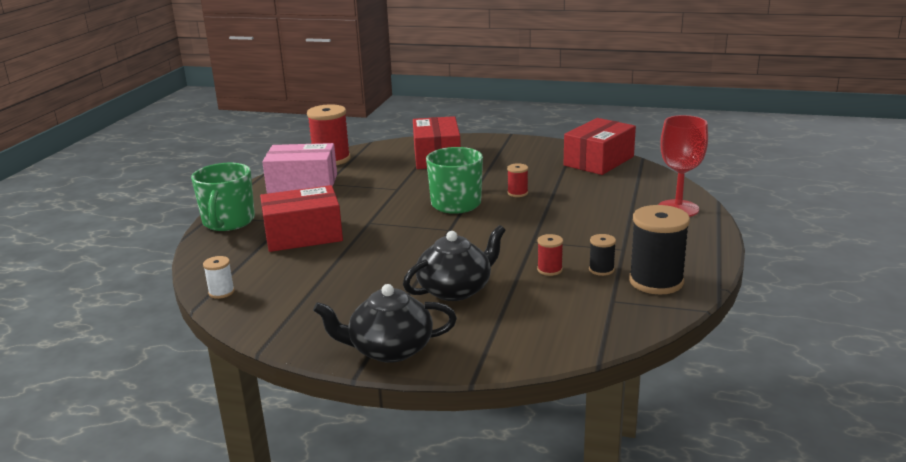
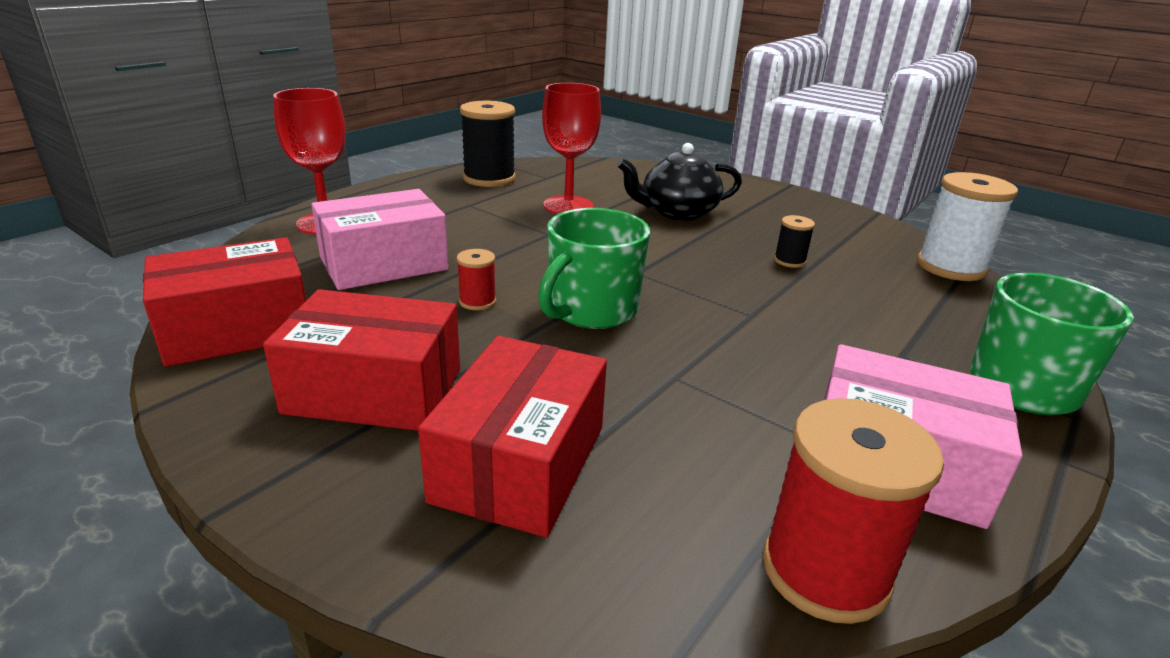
camera: 160 degrees left, 5 degrees up
white spool [203,256,235,299] -> white spool [917,172,1018,281], size x2.06
red box [260,185,343,252] -> red box moved to [263,289,460,431]
black teapot [313,284,457,363] -> none
red spool [537,234,563,276] -> red goblet [542,83,601,214]
black spool [589,234,616,276] -> black spool moved to [774,215,815,268]
none -> pink box [311,189,449,290]

